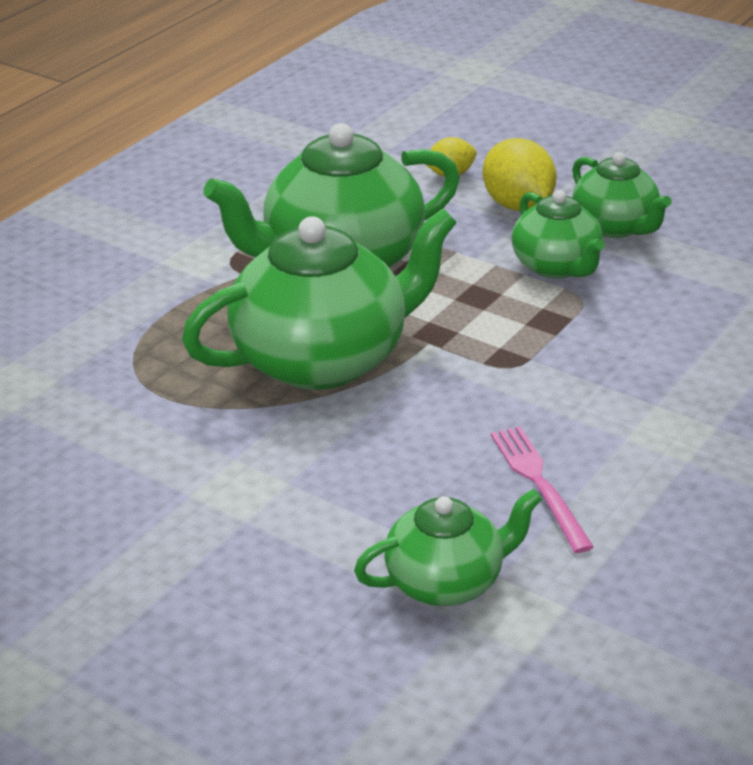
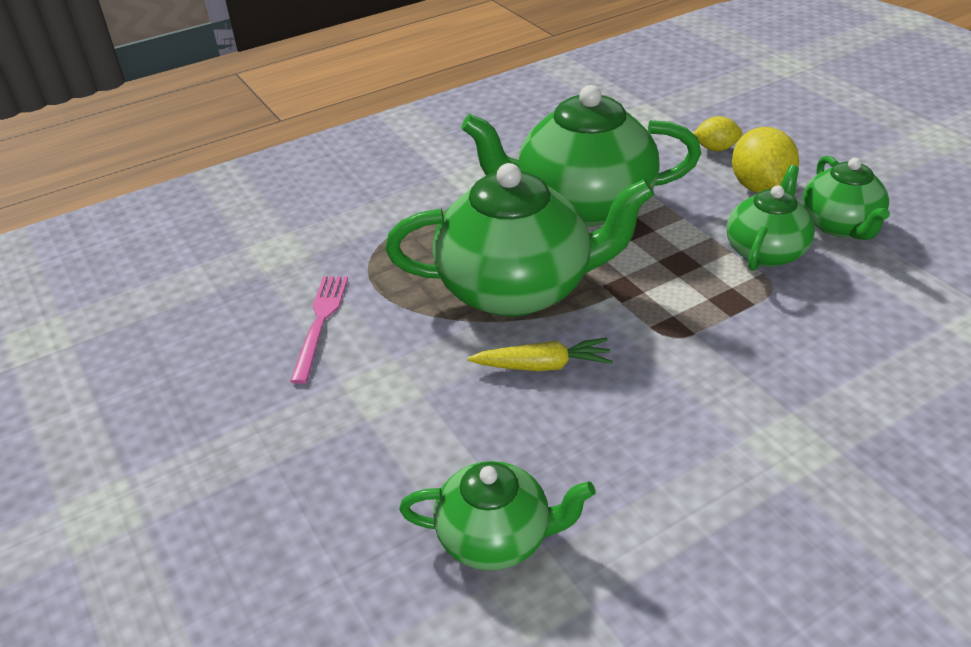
camera: 25 degrees right, 5 degrees up
pink fork [491,426,594,553] -> pink fork moved to [290,276,348,384]
green teapot [512,190,605,279] -> green teapot turned 150 degrees counterclockwise [727,165,815,271]
none -> yellow carrot [468,338,613,371]

